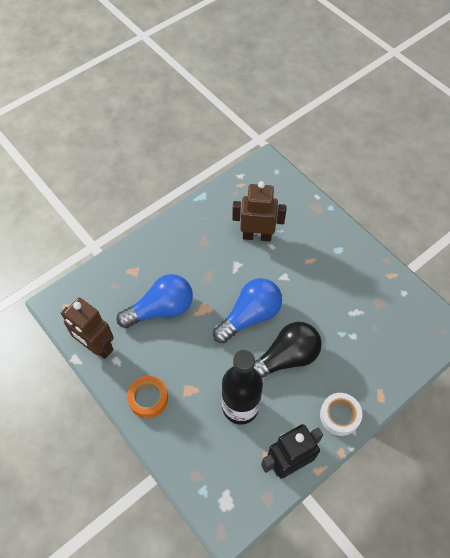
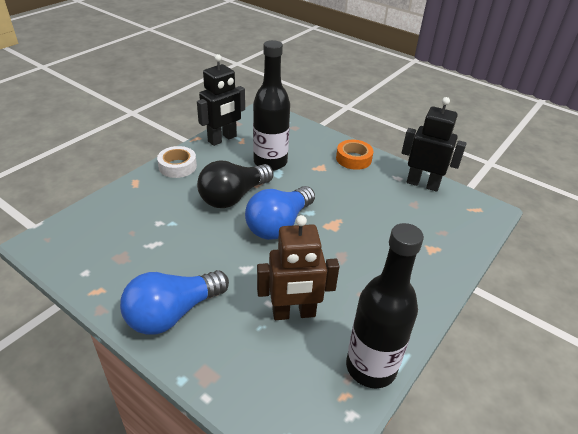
camera: 165 degrees right, 20 degrees down
brown robot [61,298,114,359] -> black robot [402,97,467,192]
blue light bulb [117,274,193,328] -> blue light bulb moved to [120,270,229,334]
none -> black bottle [346,223,424,388]

